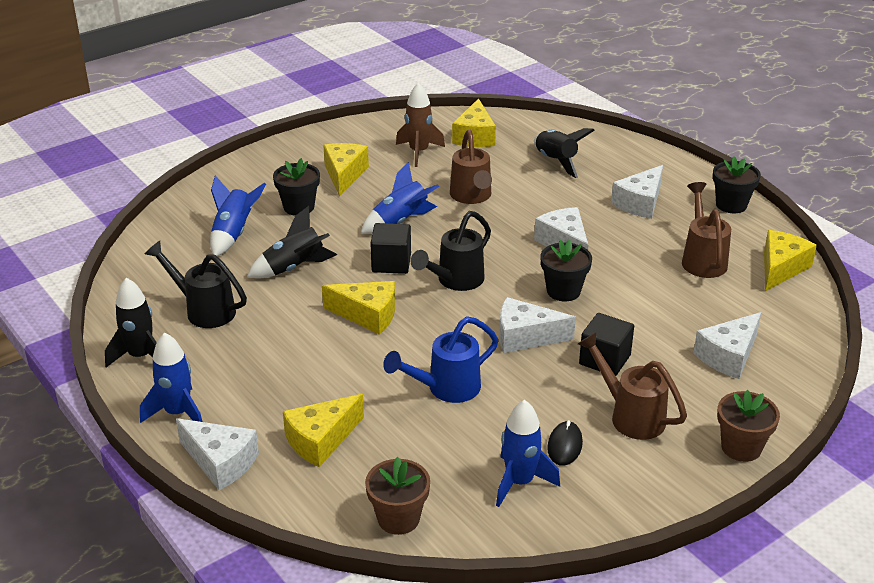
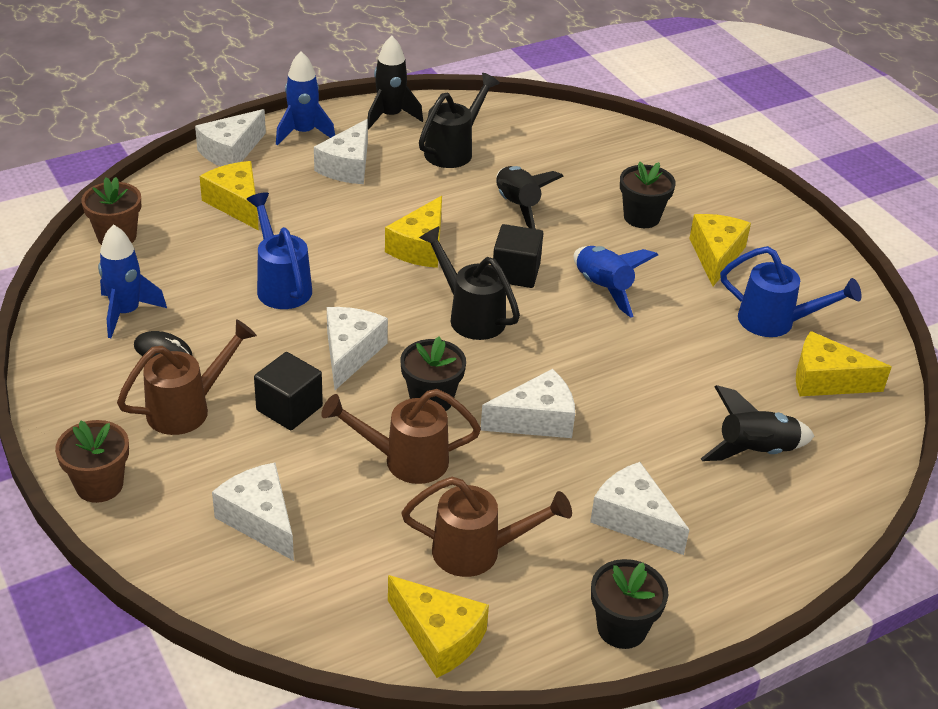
camera: 95 degrees right, 5 degrees up
blue rocket [210,175,266,256] -> none
yellow cheese [323,143,369,196] -> yellow cheese turned 90 degrees counterclockwise [689,214,751,286]
brown rocket [396,83,445,167] -> blue watering can [720,246,861,337]
brown watering can [450,130,492,204] -> brown watering can moved to [321,389,481,484]
none -> white cheese [314,119,368,184]

